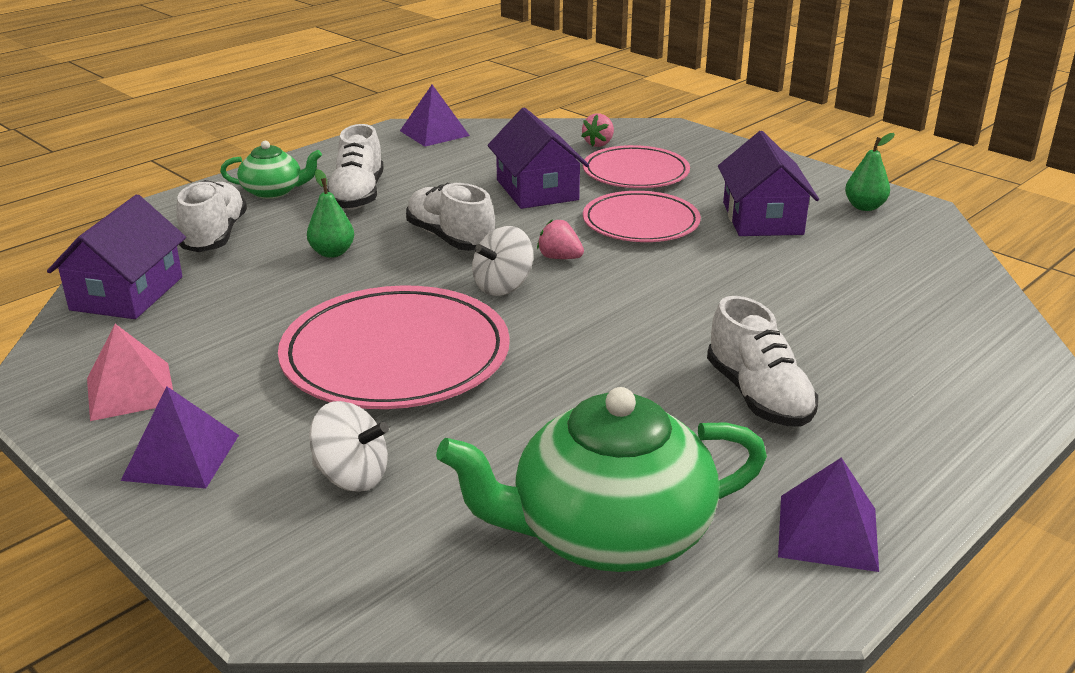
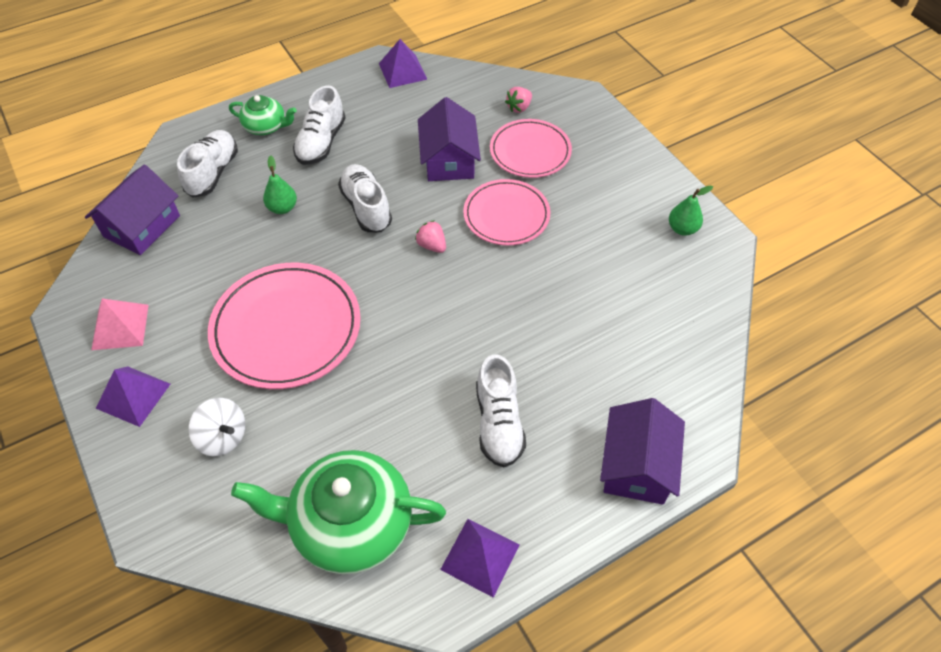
camera: 15 degrees right, 25 degrees up
white spinning top [472,226,533,296] -> none
purple house [718,131,819,236] -> purple house moved to [600,398,685,505]

